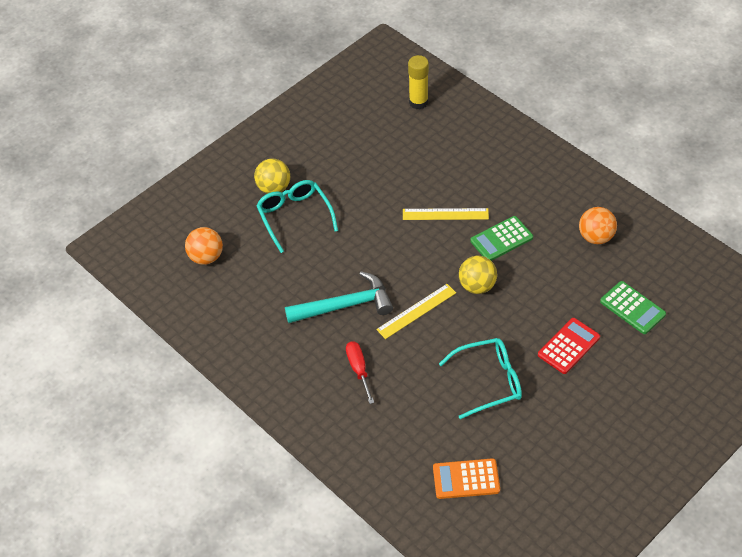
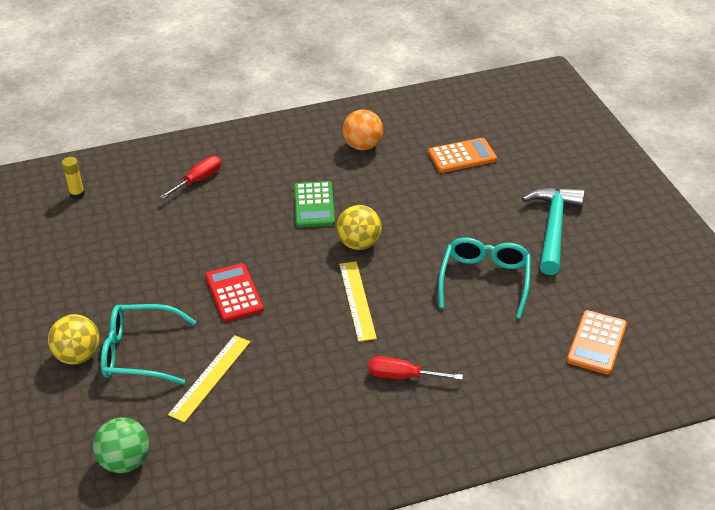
camera: 65 degrees left, 10 degrees down
orange ball [185,227,223,265] -> green ball [93,417,149,473]
turquoise hammer [285,271,393,323] -> turquoise hammer moved to [522,187,585,275]
yellow ruler [403,208,489,220] -> yellow ruler moved to [168,335,250,423]
yellow glue stick [408,55,429,109] -> yellow glue stick [62,157,85,199], size x0.62
red calculator [538,318,600,374] -> red calculator moved to [205,263,264,322]
green calculator [600,281,666,334] -> orange calculator [428,138,497,173]
none -> red screwdriver [160,156,221,199]

